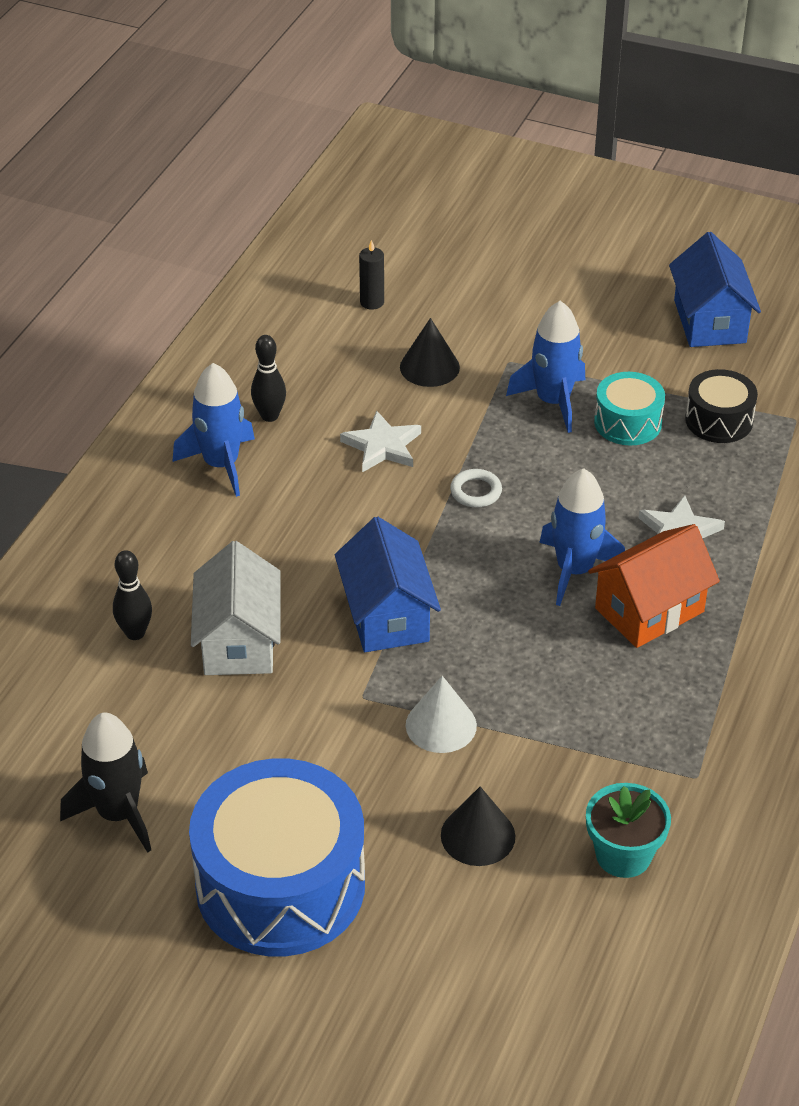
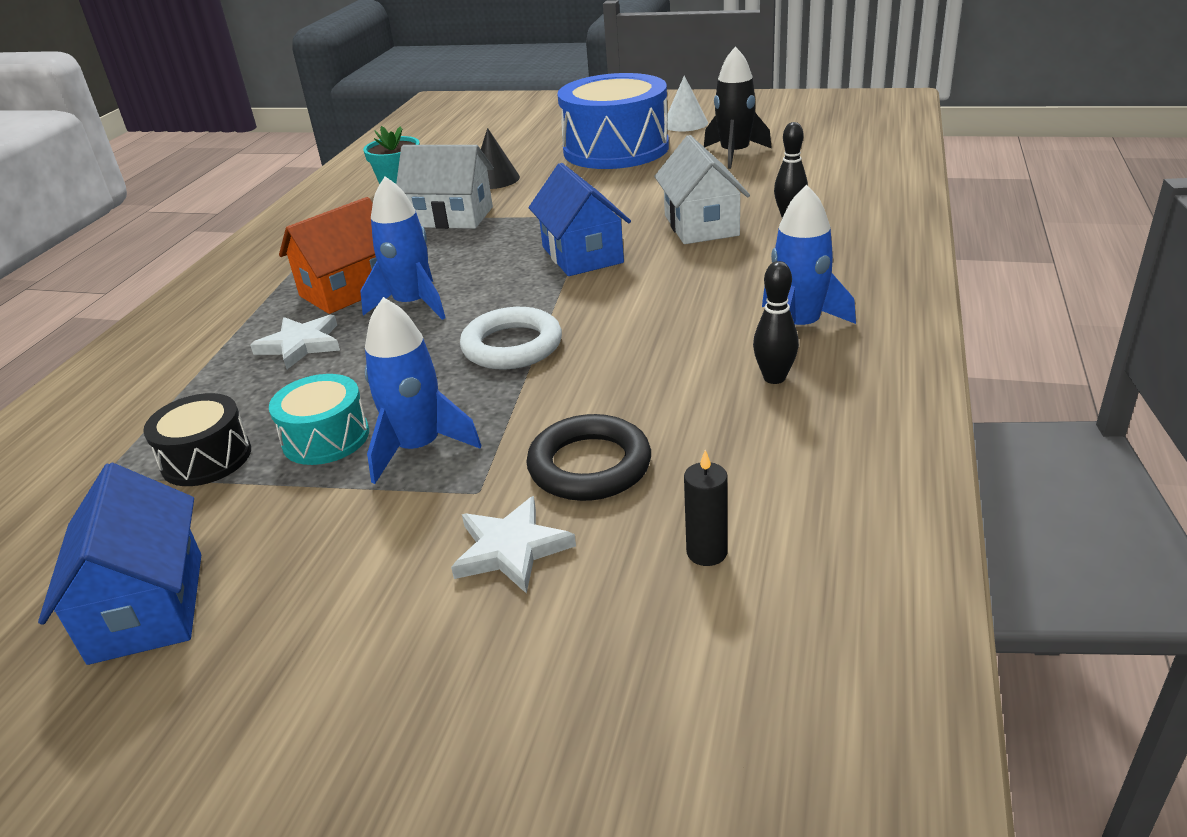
camera: 175 degrees right, 10 degrees down
white star [340,410,421,472] -> white star moved to [451,496,576,594]
black cone [400,318,460,387] -> black ring [526,414,651,501]
white cone [406,676,477,753] -> white cone moved to [667,76,708,132]
white ring [450,469,502,507] -> white ring [460,307,562,370], size x1.80
none -> white house [396,145,494,229]

